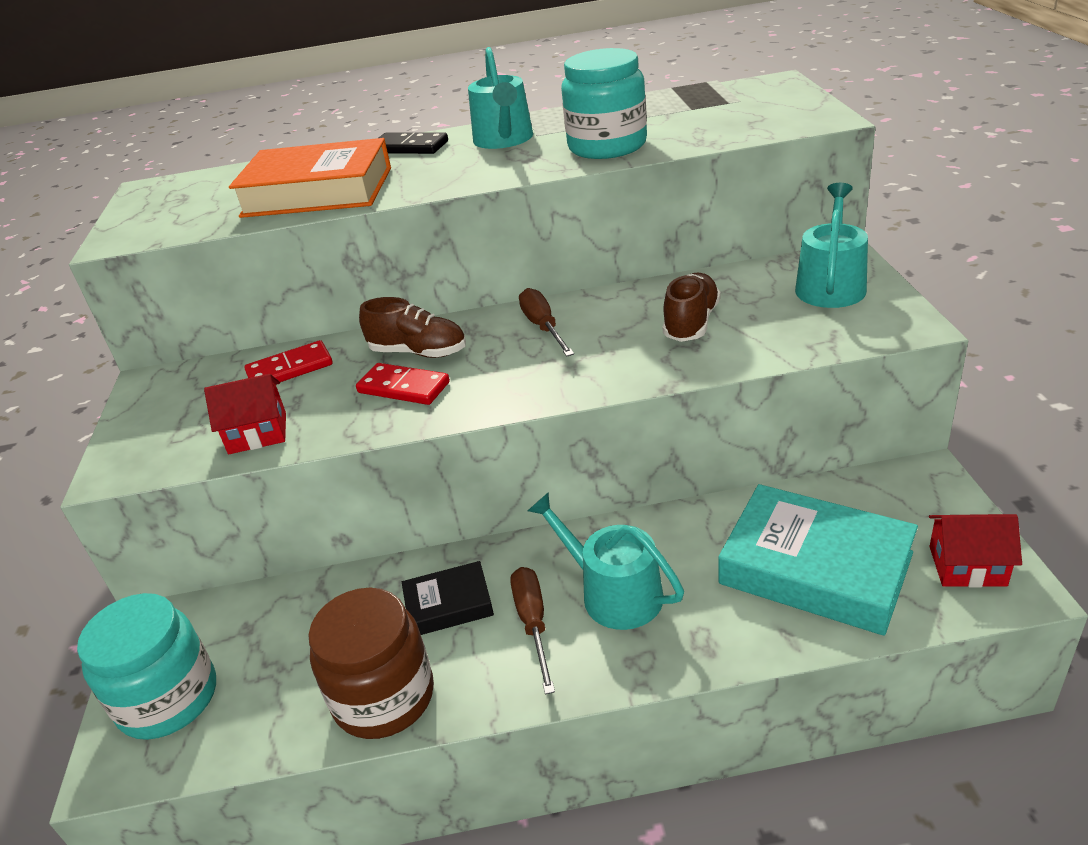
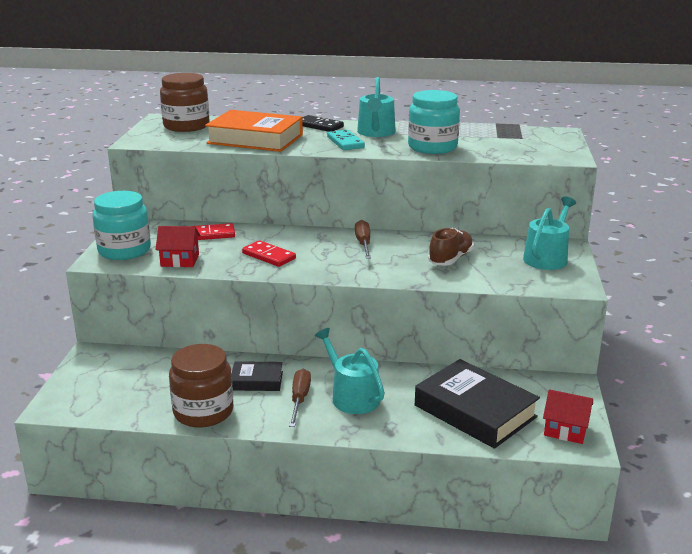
camera: 10 degrees right, 10 degrees down
turquoise jar [77,593,216,740] -> turquoise jar moved to [93,191,151,260]
brown shoe [359,297,466,358] -> none
turquoise book [718,484,918,636] -> black book [415,359,540,449]
none -> brown jar [160,73,210,132]
none -> turquoise domino [327,130,365,150]

